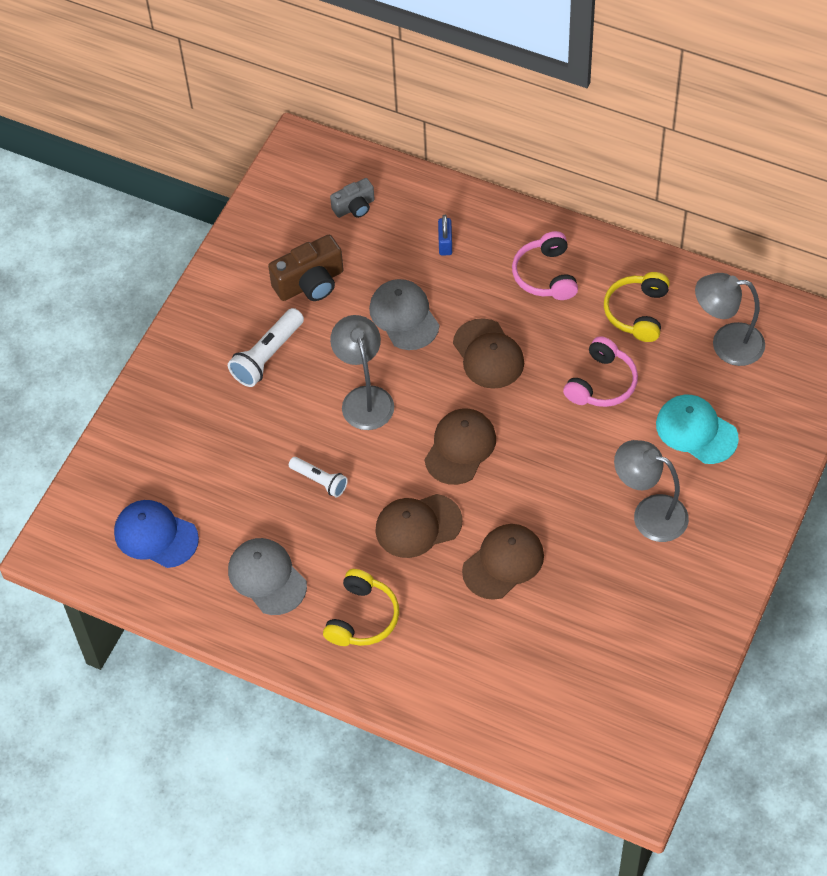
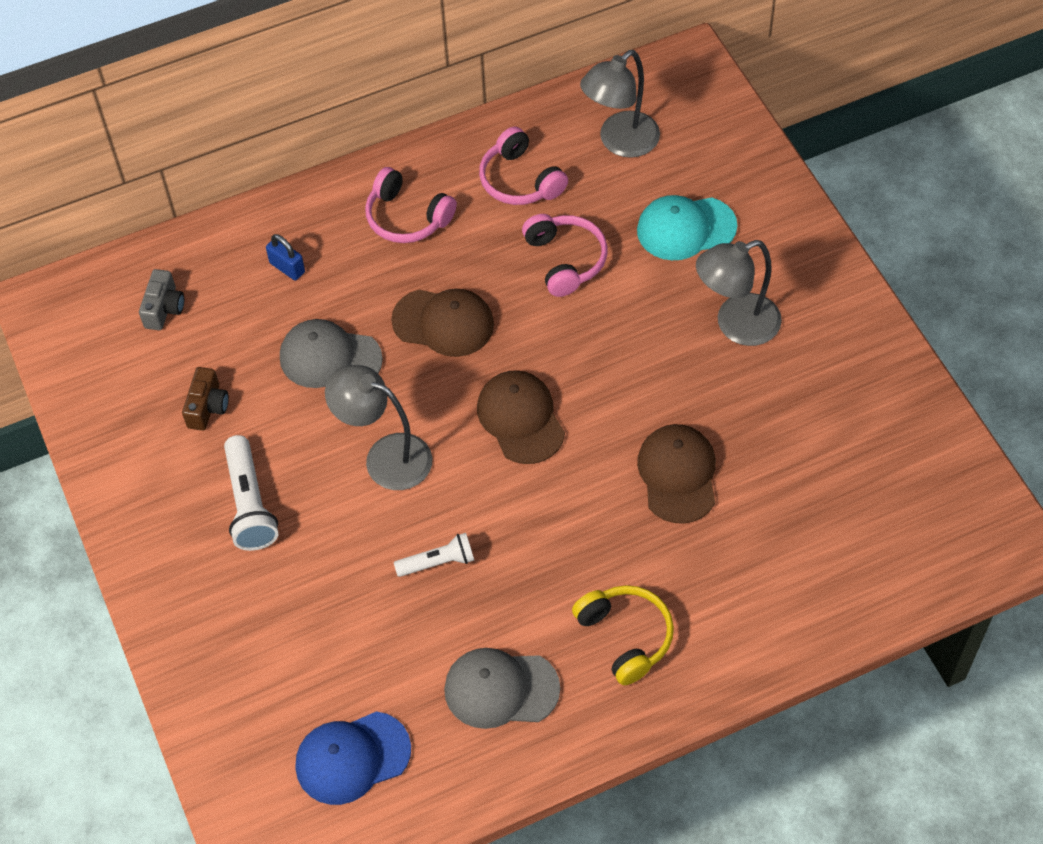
camera: 50 degrees left, 0 degrees up
brown camera [268,235,344,301] -> brown camera [182,367,229,431], size x0.61
brown cap [375,494,463,558] -> none
yellow headphones [604,272,670,342] -> pink headphones [479,127,568,205]

